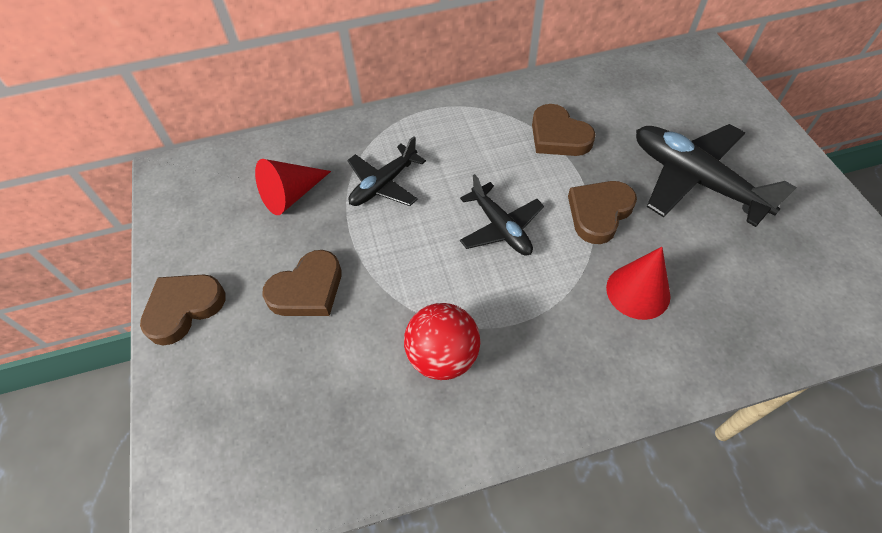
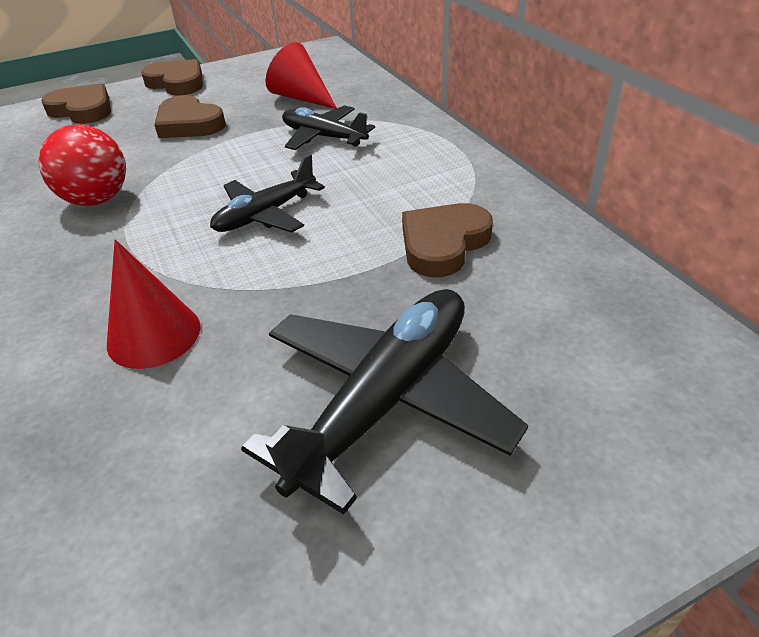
camera: 80 degrees right, 15 degrees down
brown heart [568,181,637,244] -> brown heart moved to [41,84,111,124]

